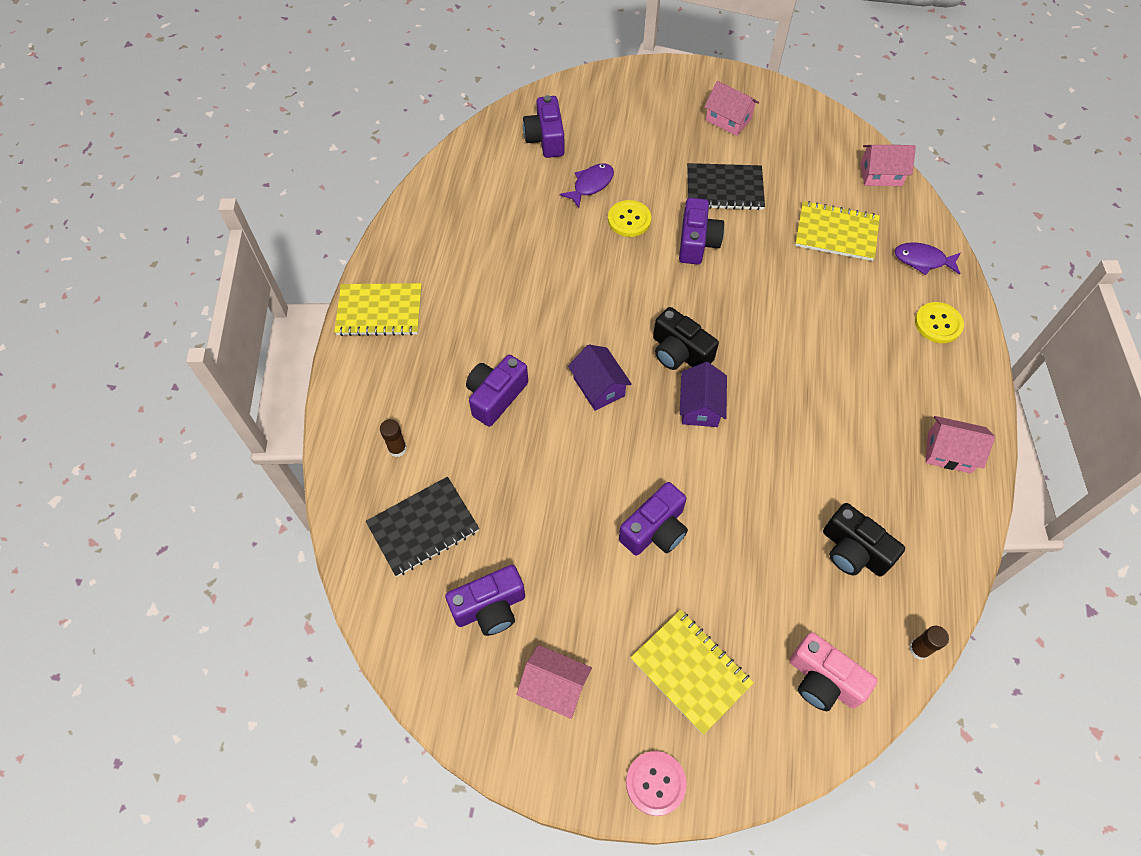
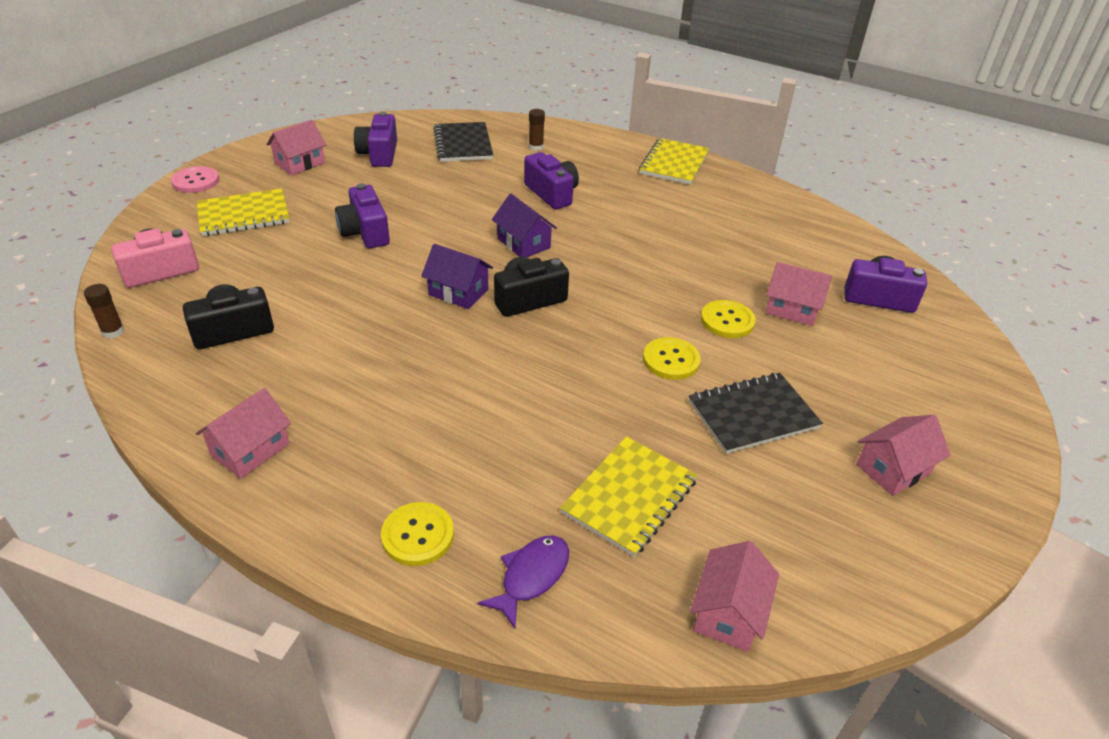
camera: 110 degrees right, 20 degrees down
purple fish [560,164,614,208] -> pink house [765,262,832,326]
purple house [568,344,632,411] -> purple house turned 60 degrees clockwise [492,194,557,257]
purple camera [679,198,724,265] -> yellow button [643,337,701,380]
black notebook [687,163,765,210] -> black notebook turned 45 degrees clockwise [689,373,823,454]

